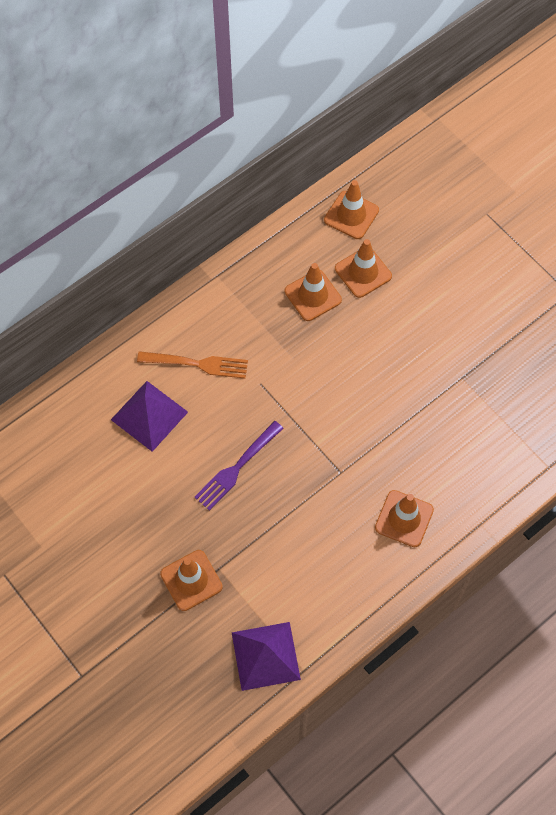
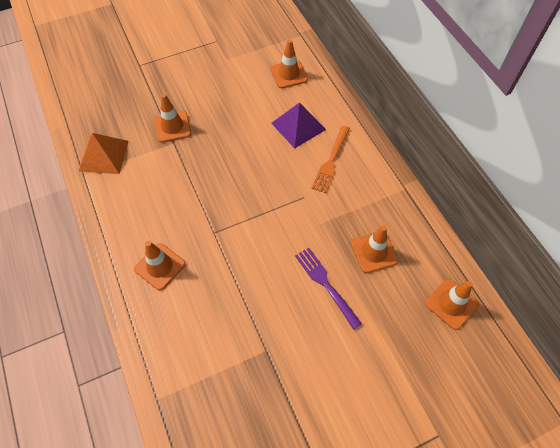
camera: 105 degrees right, 5 degrees down
purple fork [194,421,284,511] -> purple fork moved to [295,248,362,330]
purple pyramid [232,622,301,691] -> orange pyramid [79,133,128,174]
orange traffic cone [335,239,392,298] -> orange traffic cone moved to [270,40,308,88]

